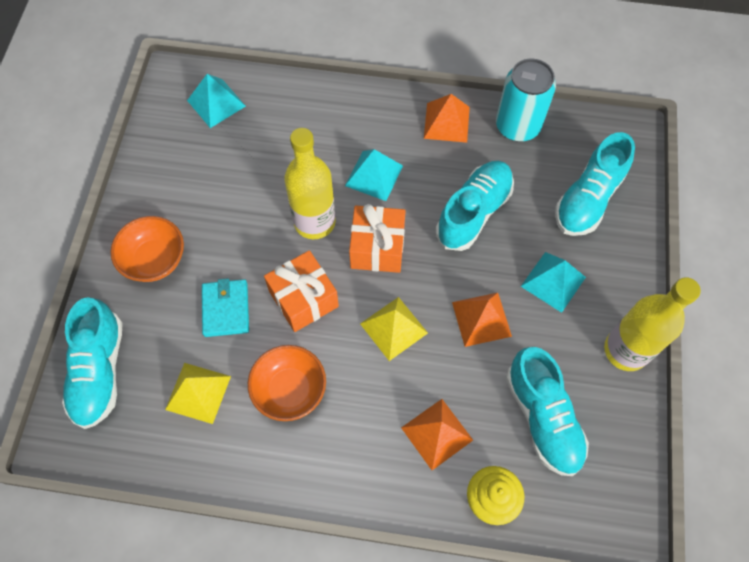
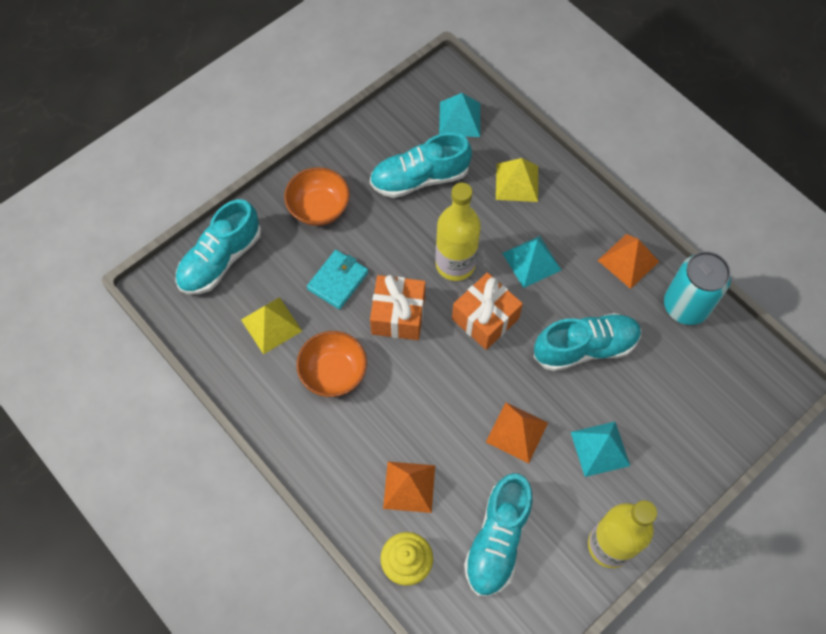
camera: 40 degrees right, 0 degrees up
yellow pyramid [360,297,428,361] -> yellow pyramid moved to [496,158,538,202]
turquoise shoe [555,132,635,236] -> turquoise shoe moved to [370,133,472,198]

